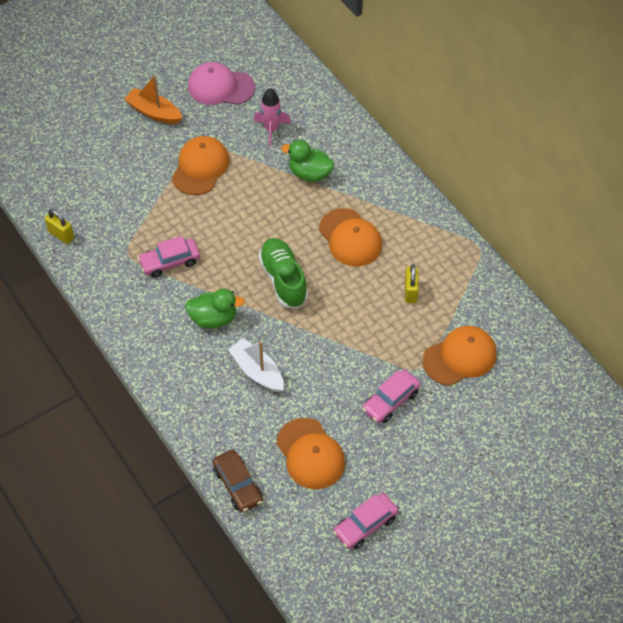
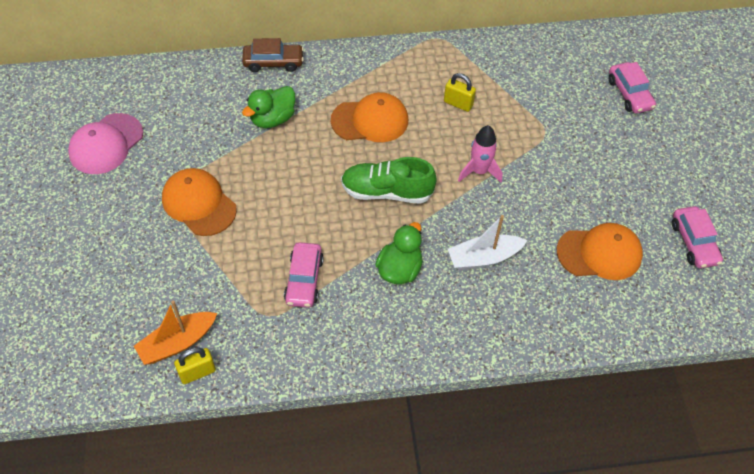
camera: 65 degrees left, 0 degrees up
orange boat [124,75,182,124] -> orange boat moved to [134,301,217,365]
brown car [213,450,263,512] -> brown car moved to [242,38,304,72]
pink rocket [254,88,291,146] -> pink rocket moved to [458,125,502,183]
pink car [362,369,421,423] -> pink car moved to [609,62,656,113]
orange cap [422,326,497,386] -> none

